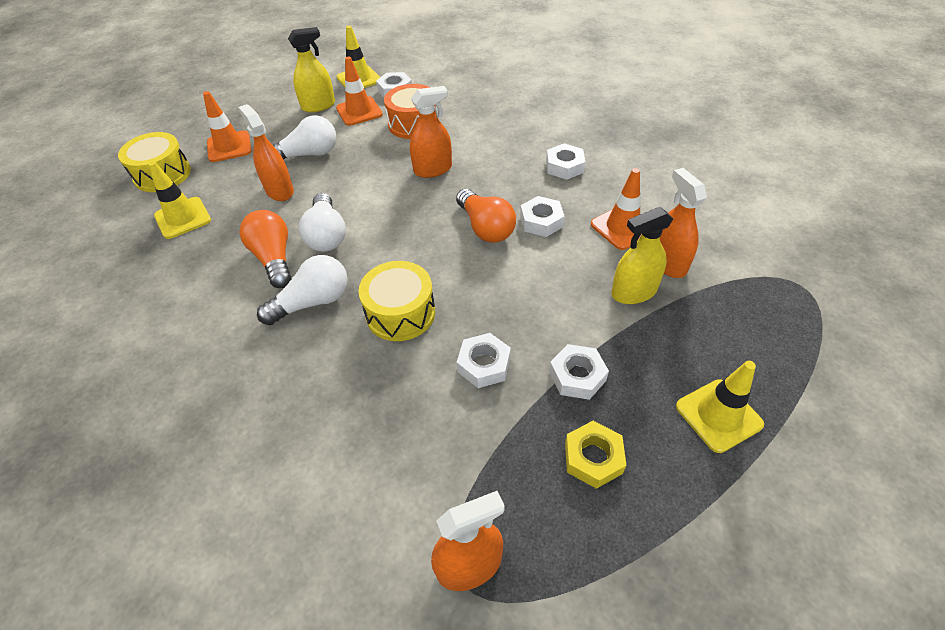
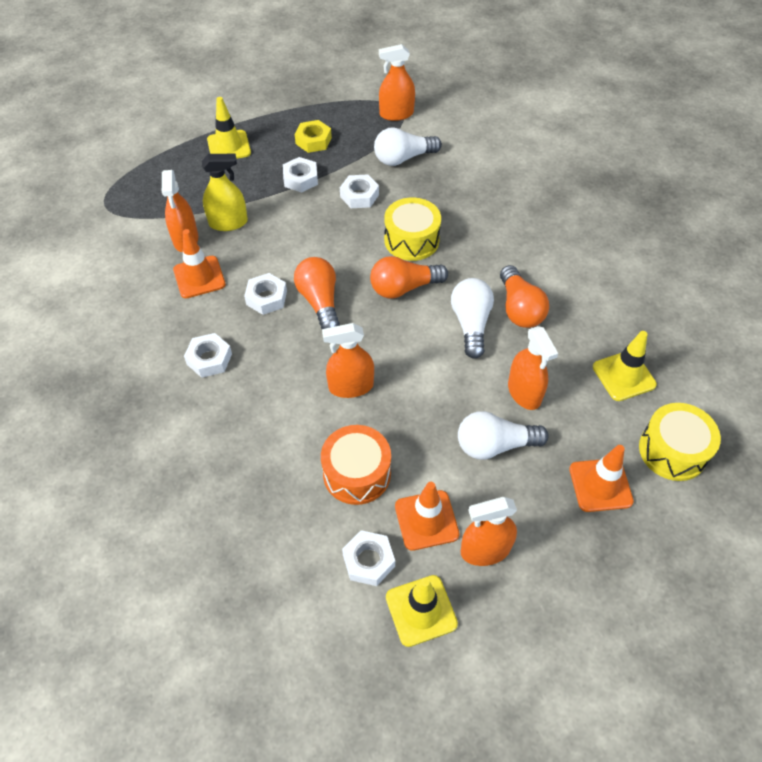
camera: 170 degrees left, 5 degrees up
white light bulb [257,255,348,325] -> white light bulb moved to [374,127,442,166]
yellow spray bottle [288,27,335,113] -> orange spray bottle [460,497,517,566]
none -> orange light bulb [370,256,448,299]

